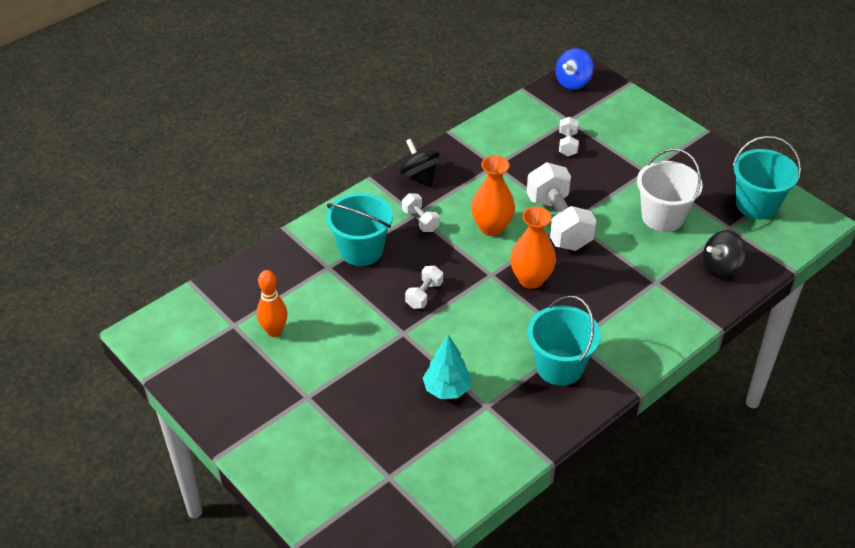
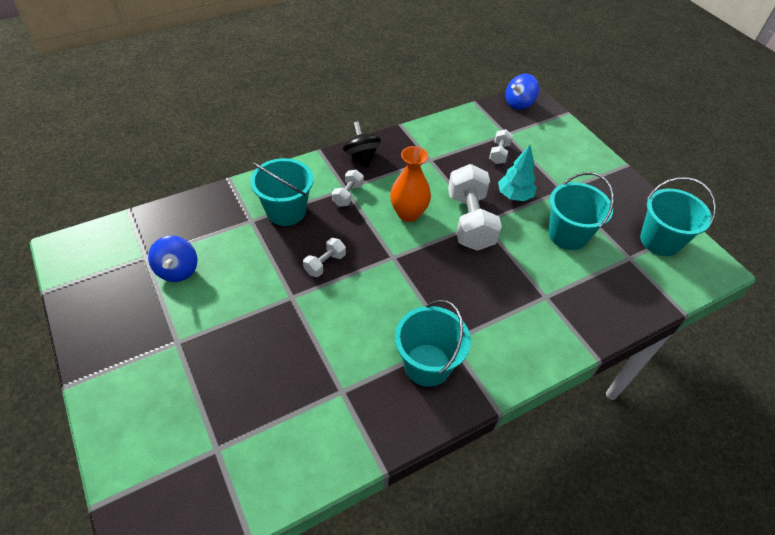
camera: 10 degrees right, 5 degrees up
orange bowling pin [257,270,288,337] -> blue spinning top [148,236,197,282]
white dumbbell [402,193,440,232] -> white dumbbell turned 45 degrees clockwise [332,170,364,207]
turquoise tree [423,335,472,399] -> turquoise tree moved to [498,145,537,201]
orange vase [510,207,556,289] -> none
white bucket [637,148,703,232] -> turquoise bucket [548,172,614,250]
black spinning top [703,230,746,278] -> none

